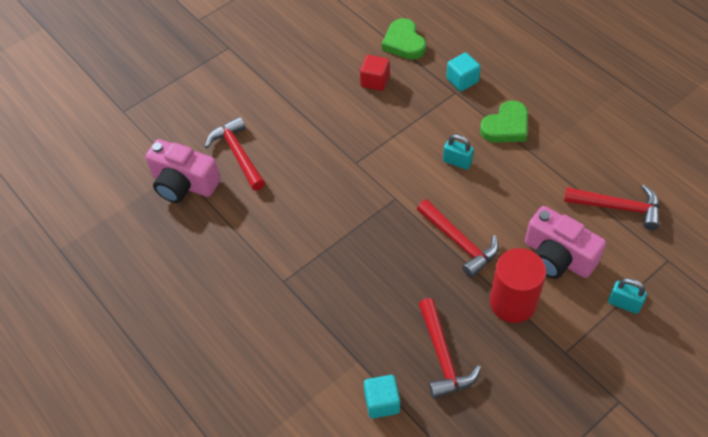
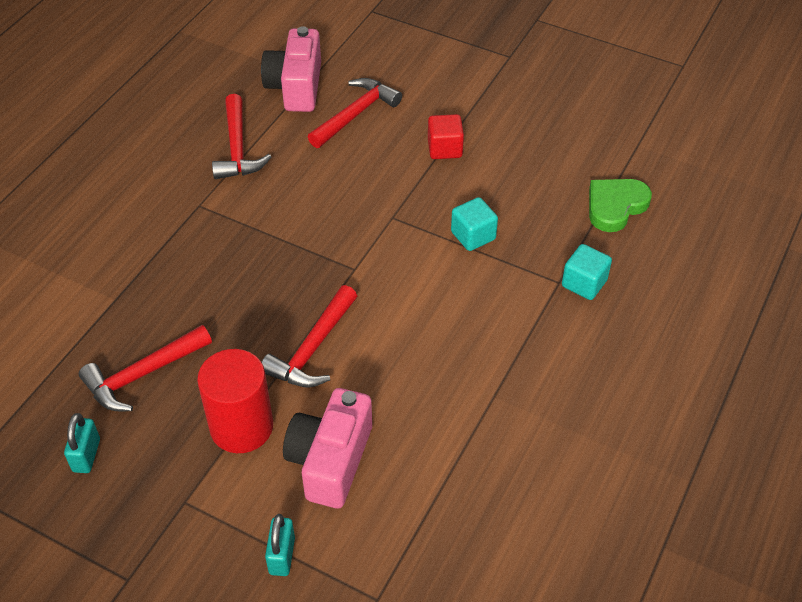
camera: 65 degrees right, 5 degrees down
red cube [360,55,390,91] -> red cube moved to [428,114,464,159]
turquoise cube [364,375,400,419] -> turquoise cube moved to [451,197,498,251]
turquoise padlock [443,134,474,170] -> turquoise padlock moved to [64,413,100,473]
green heart [480,101,528,143] -> none
red hammer [564,185,660,230] -> red hammer moved to [212,94,271,179]

